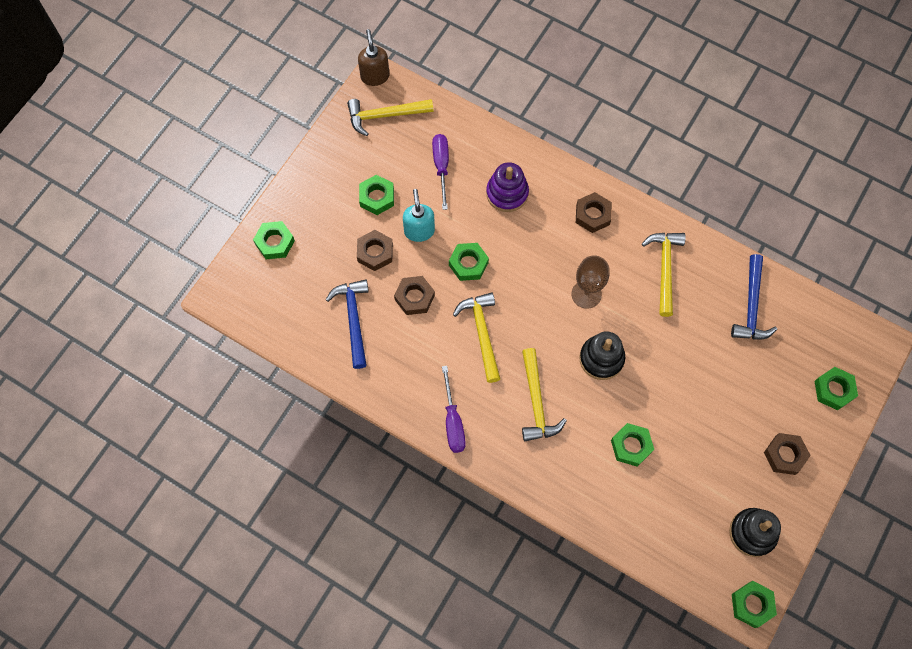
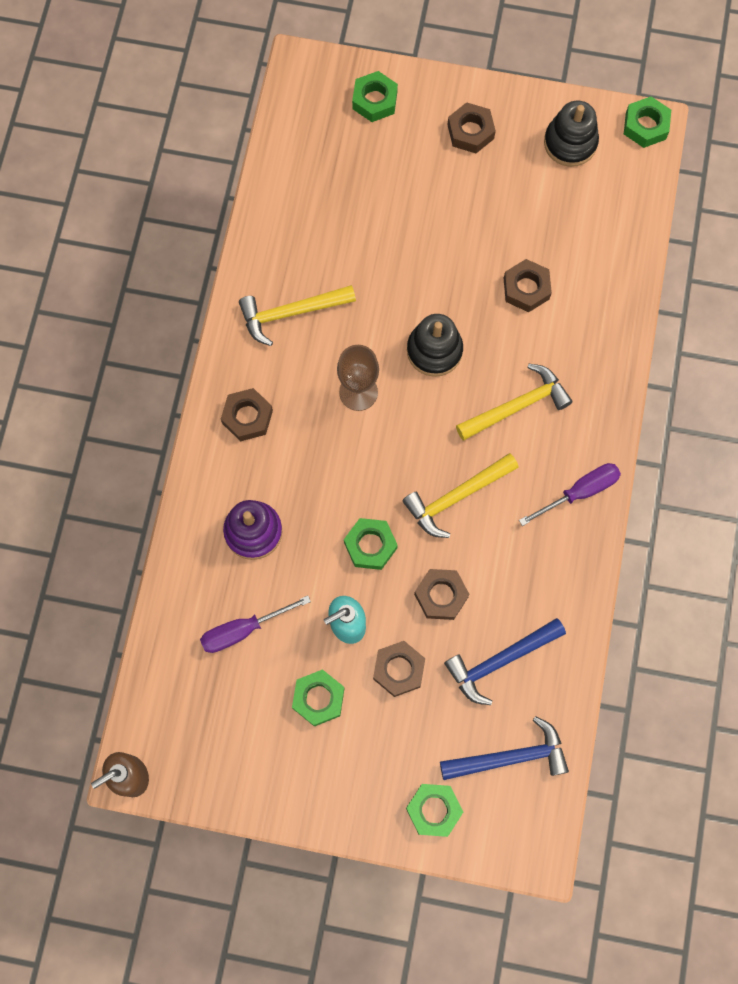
camera: 110 degrees left, 5 degrees up
yellow hammer [347,99,434,136] -> none
green nut [611,423,654,467] -> brown nut [504,259,552,312]
blue hammer [731,254,777,340] -> blue hammer moved to [440,716,569,780]

